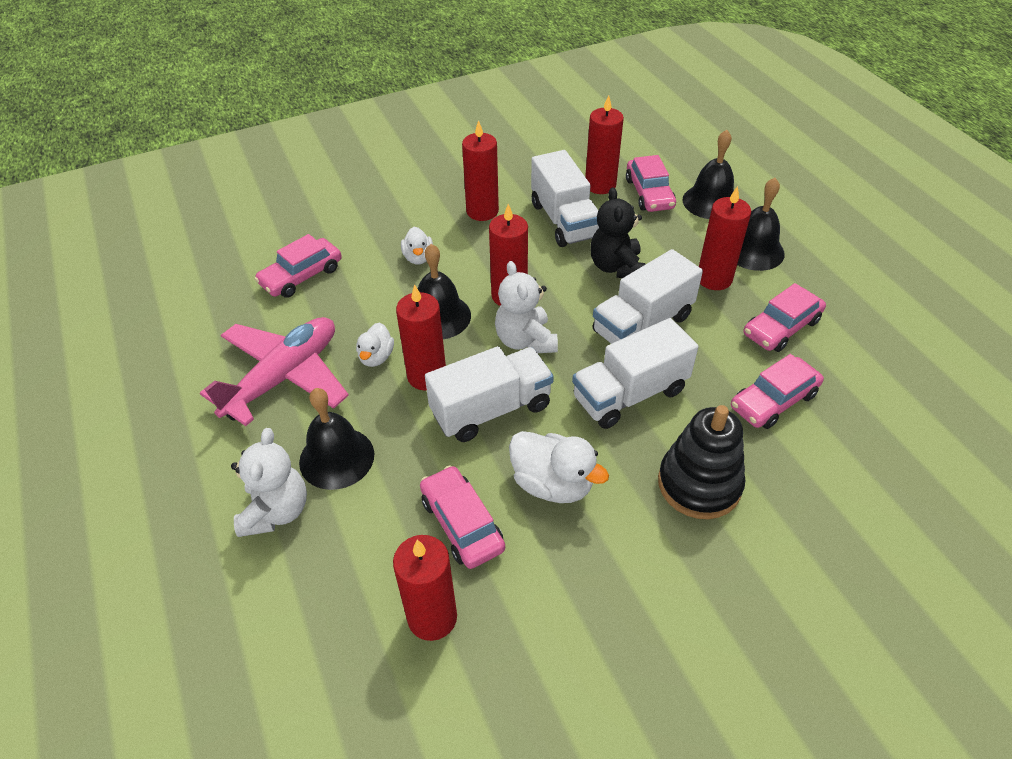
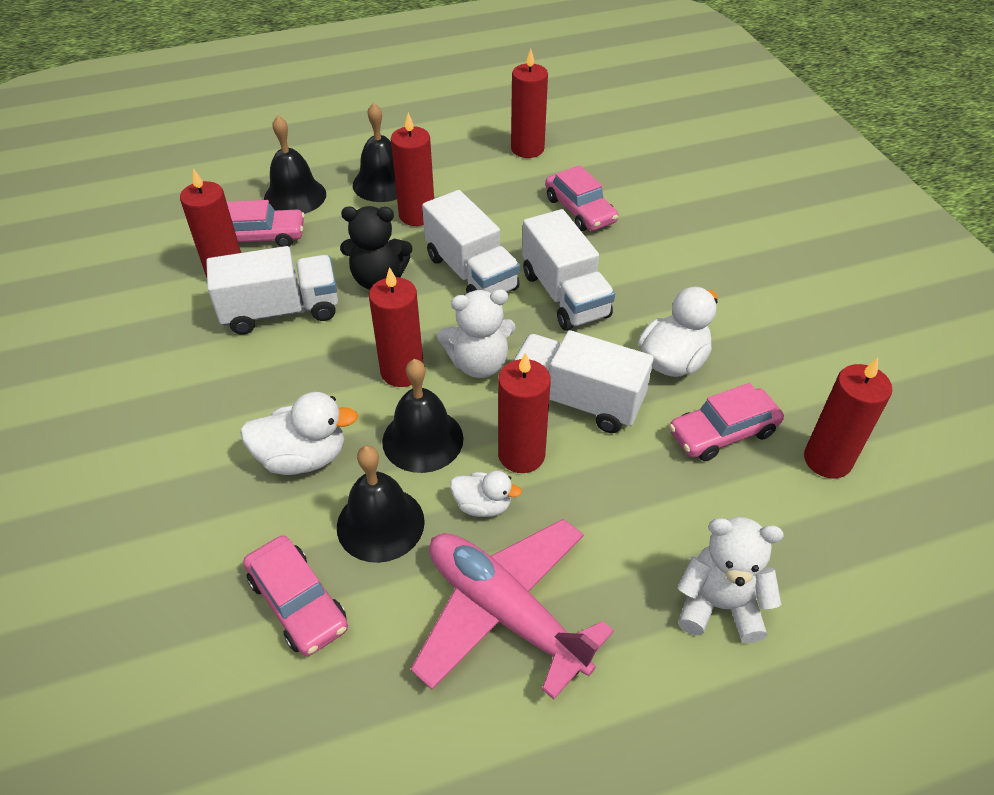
camera: 85 degrees left, 0 degrees up
black bell [299,388,374,490] -> black bell moved to [337,446,425,563]
white duck [401,227,433,265] -> white duck [240,392,358,475], size x1.65
white truck [425,346,554,442] -> white truck turned 45 degrees counterclockwise [513,330,654,433]
red candle [462,120,499,221] -> red candle moved to [511,49,548,158]
black stacking toy [658,405,745,519] -> none
pink car [744,283,826,352] -> none

